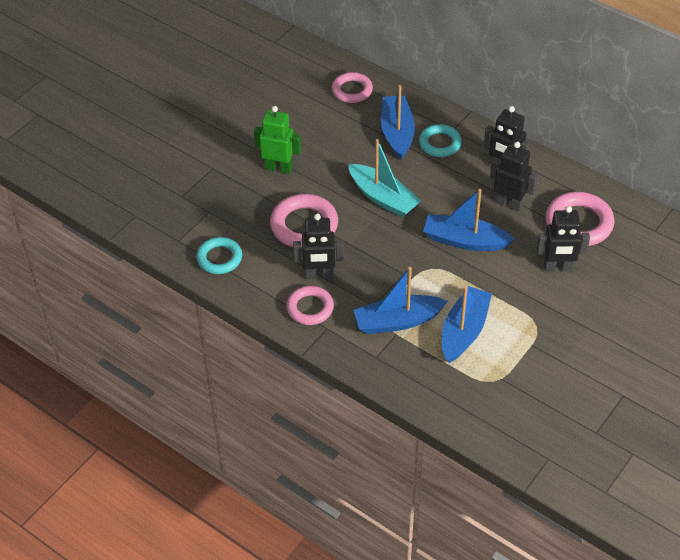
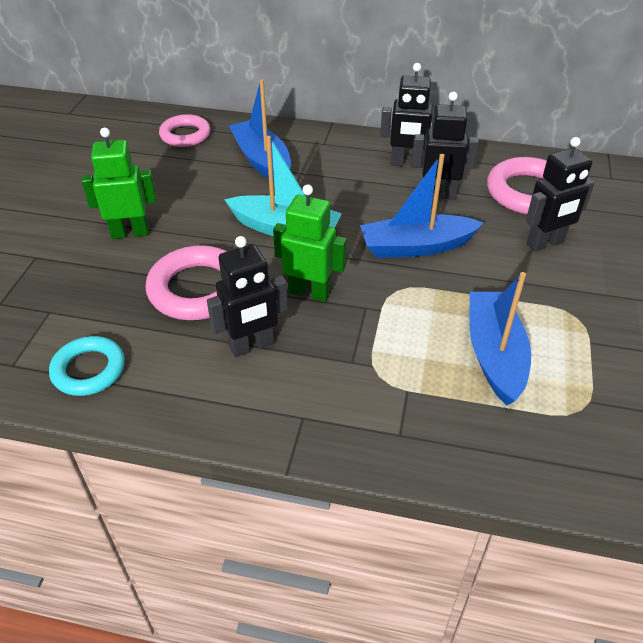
camera: 25 degrees left, 5 degrees down
pink ring [286,286,334,325] -> none
blue boat [353,267,448,334] -> none
turquoise ring [419,124,462,157] -> none
none -> green robot [273,184,347,302]

